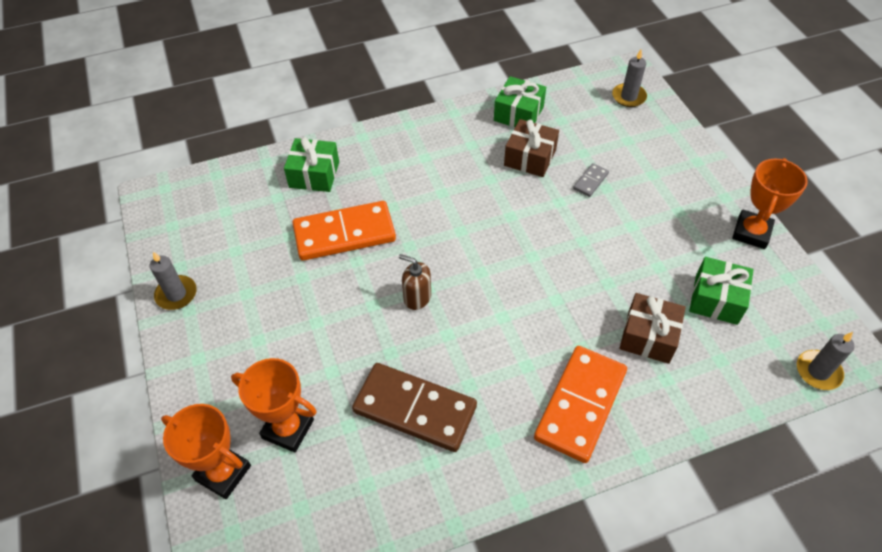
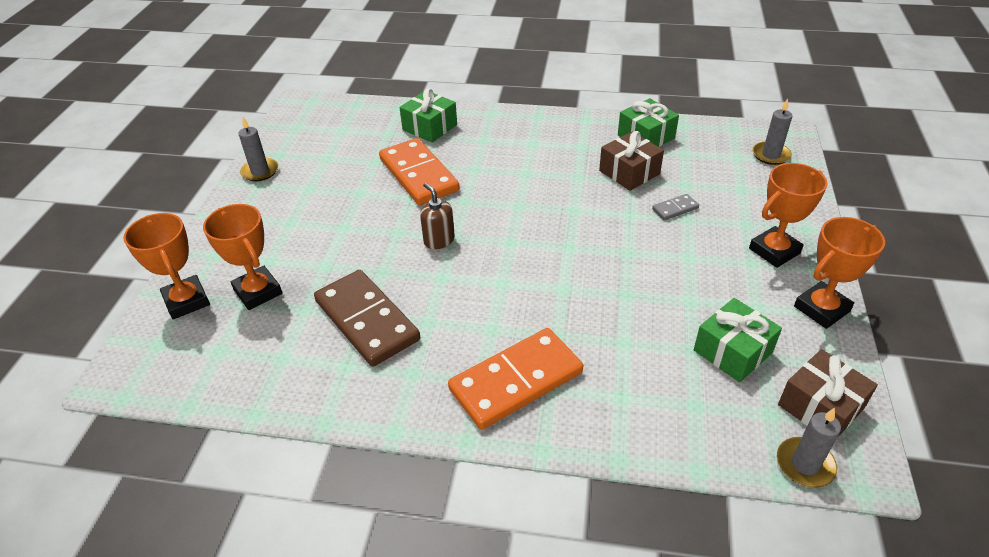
camera: 30 degrees right, 10 degrees down
orange domino [292,201,396,261] -> orange domino turned 45 degrees clockwise [379,138,460,205]
brown gift [620,293,686,364] -> brown gift moved to [778,349,878,438]
none -> orange trophy [749,163,828,268]

